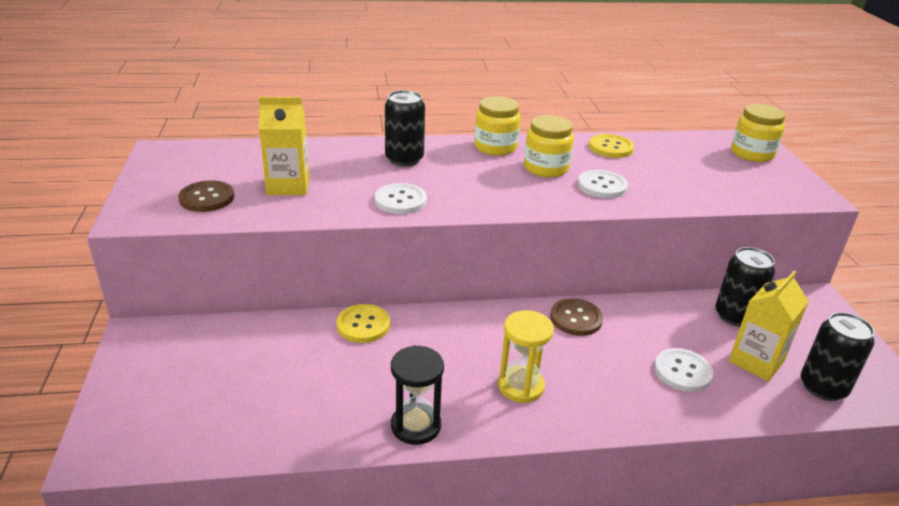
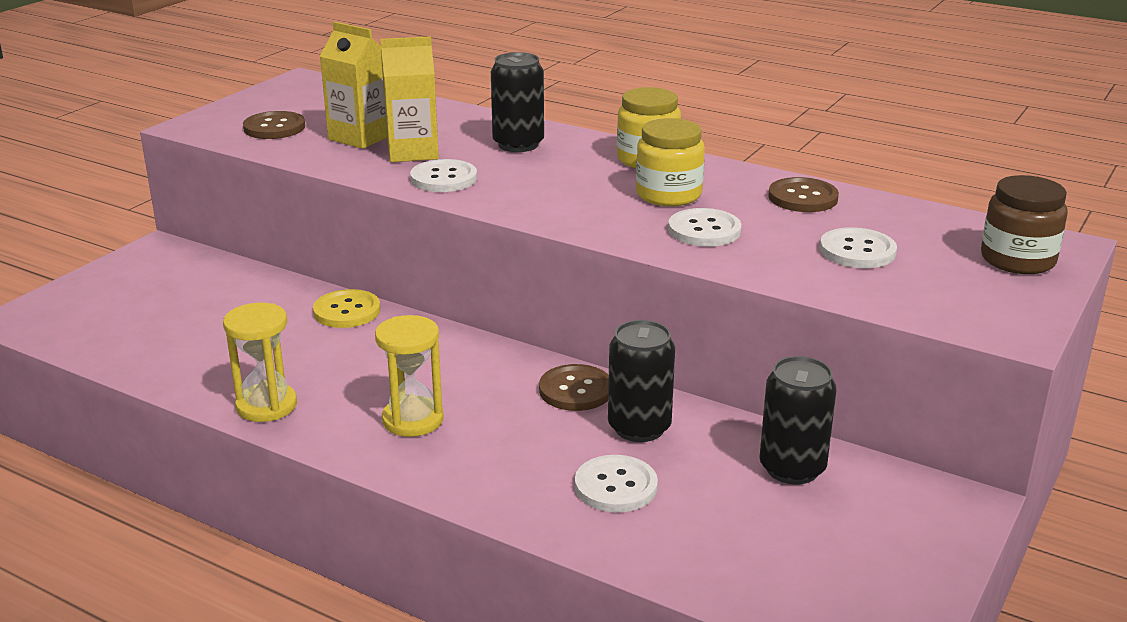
camera: 40 degrees right, 5 degrees down
black hourglass [391,346,444,445] -> yellow hourglass [223,303,297,422]
yellow button [589,134,634,158] -> brown button [768,177,839,212]
yellow carton [729,271,809,382] -> yellow carton moved to [381,36,439,162]
yellow jar [731,104,786,162] -> brown jar [981,175,1068,274]
black can [801,312,875,401] -> black can moved to [608,320,675,442]
none -> white button [820,227,897,268]

